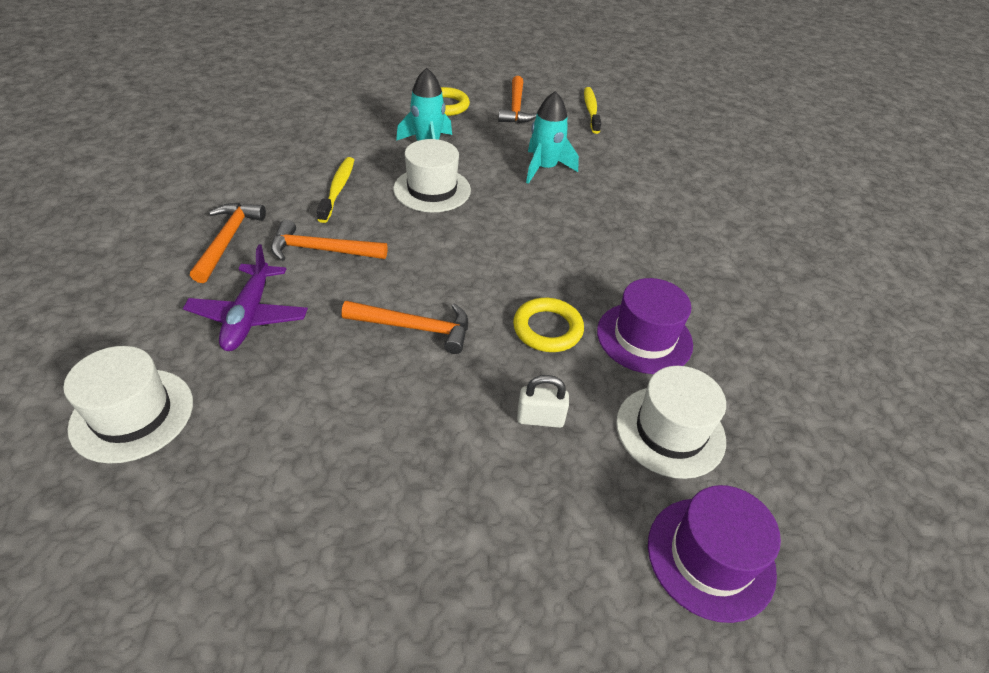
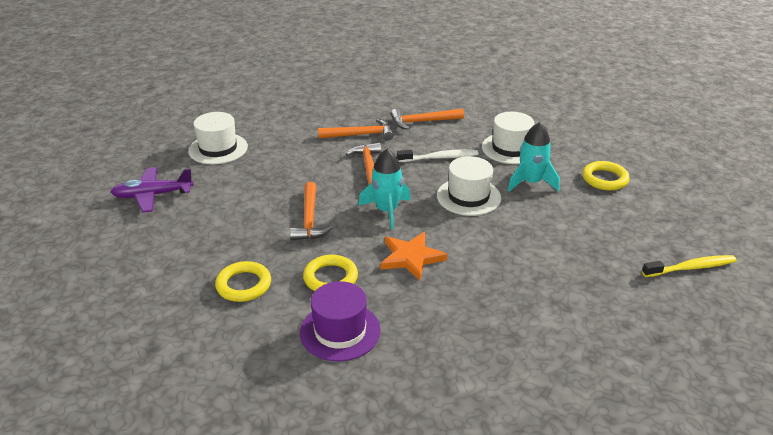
camera: 80 degrees right, 10 degrees down
purple plane [183,244,308,351] -> purple plane moved to [111,167,194,213]
yellow toothbrush [317,157,354,223] -> white toothbrush [397,150,478,162]
orange hammer [498,76,537,123] -> orange hammer moved to [391,109,464,130]
white padlock [517,375,569,428] -> yellow ring [215,261,271,302]
turquoise rocket [526,91,579,184] -> turquoise rocket moved to [358,149,411,230]
white hat [616,366,726,479] -> white hat moved to [482,112,535,164]
purple hat [648,485,781,623] -> none
none -> orange star [380,232,448,280]

